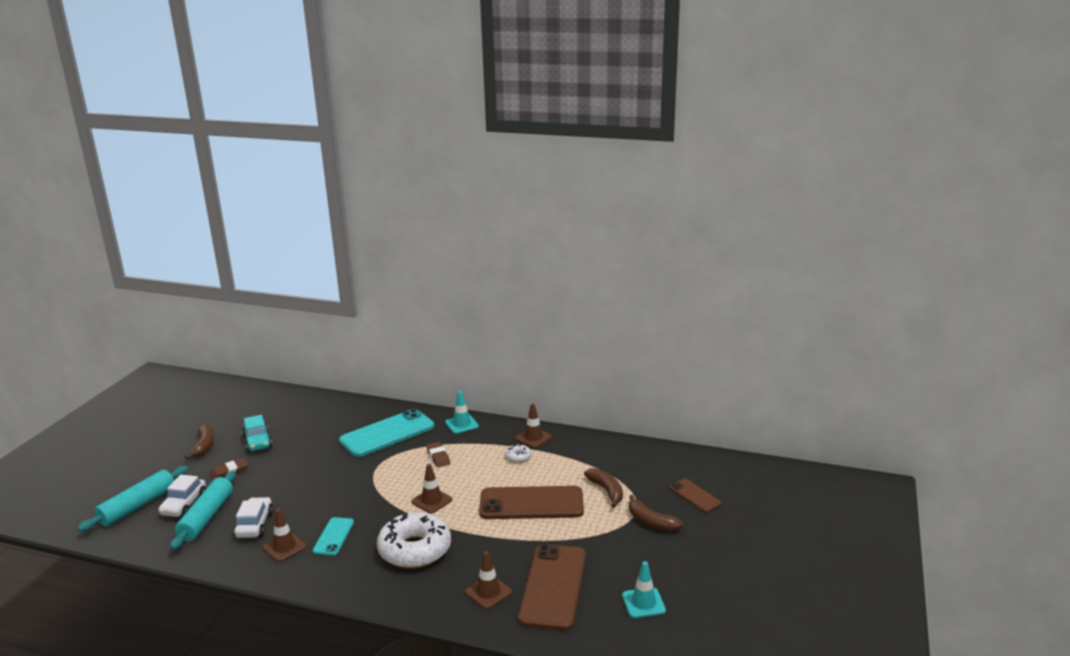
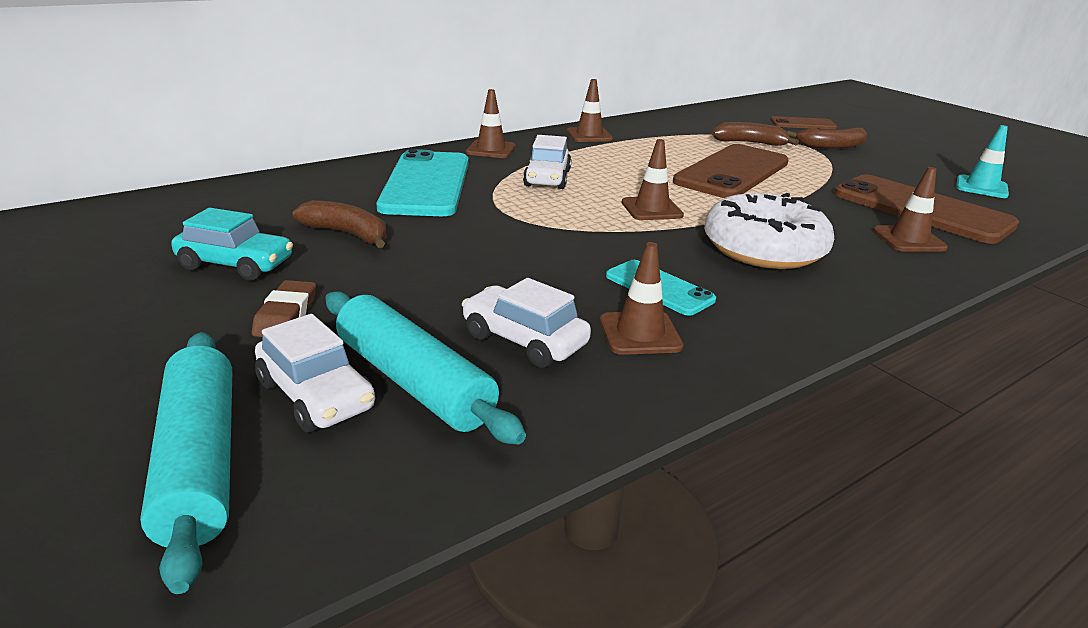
camera: 55 degrees left, 5 degrees up
brown banana [185,424,214,460] -> brown banana moved to [292,200,387,248]
brown eraser [427,442,450,467] -> white car [523,135,571,189]
turquoise traffic cone [445,391,479,434] -> brown traffic cone [466,89,516,158]
white donut [505,444,531,463] -> none

